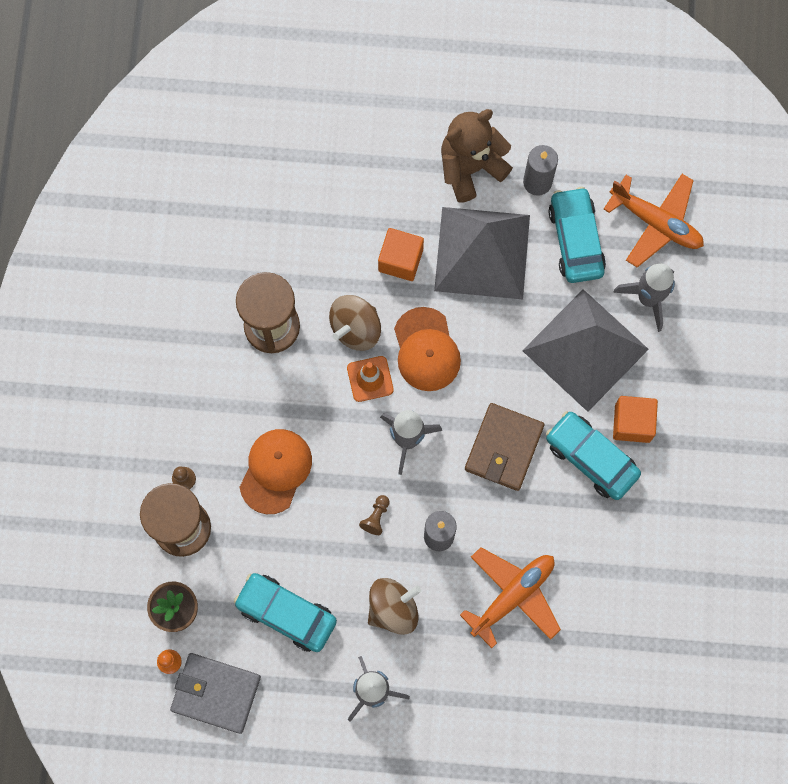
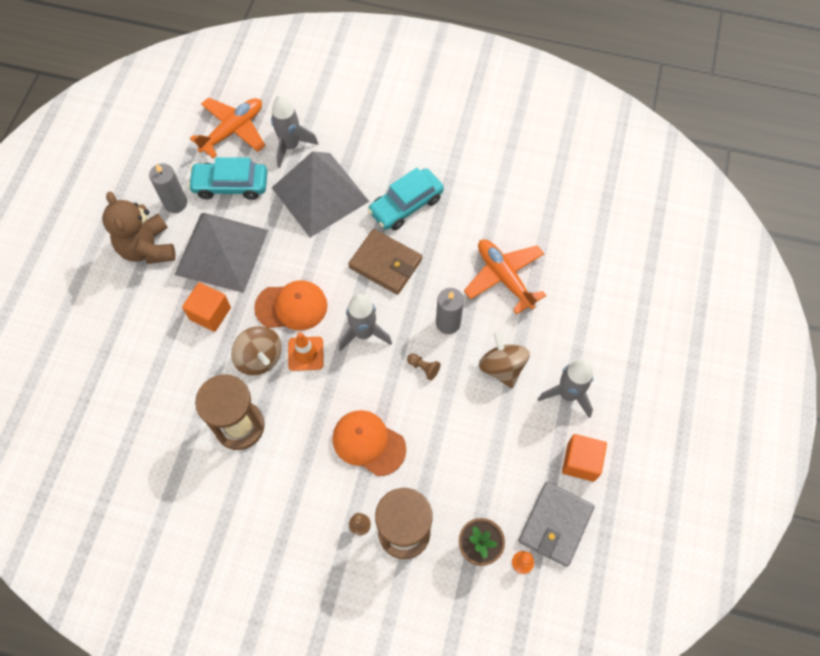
camera: 80 degrees left, 10 degrees down
turquoise car [234,573,337,652] -> none
orange cube [613,396,658,443] -> orange cube moved to [562,434,607,482]

